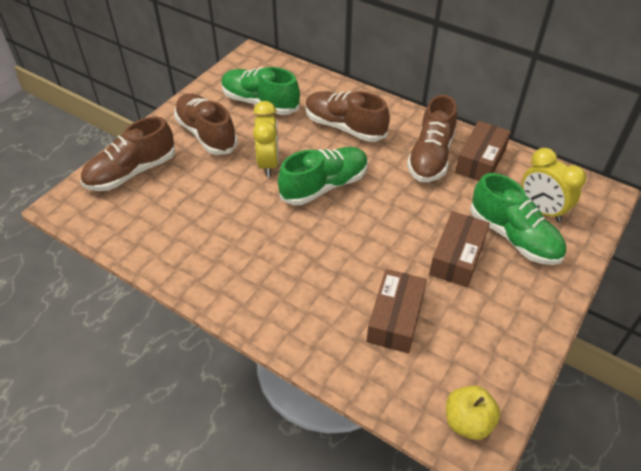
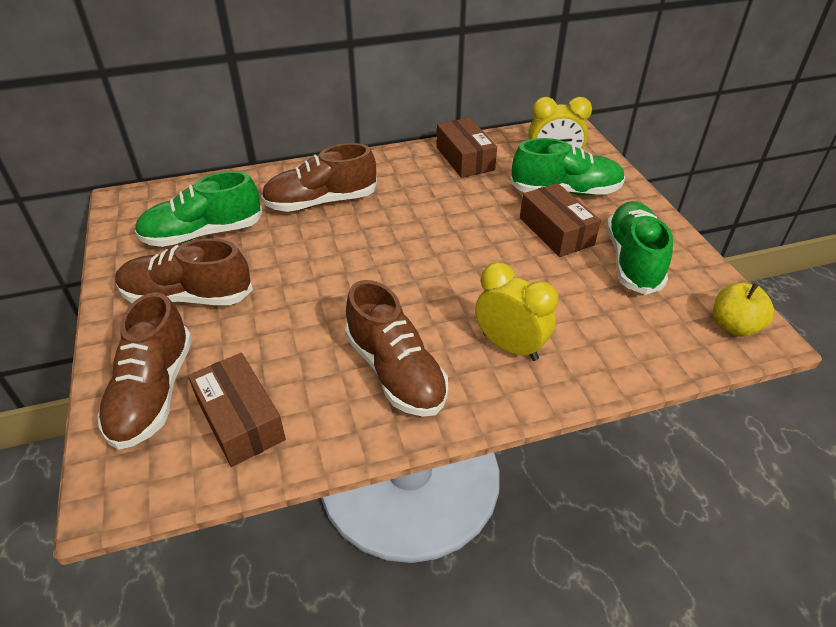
camera: 50 degrees left, 5 degrees down
yellow clock [253,101,279,177] -> yellow clock moved to [475,262,558,361]
green shoe [278,147,368,205] -> green shoe moved to [606,201,673,295]
brown box [367,269,427,353] -> brown box moved to [188,353,286,467]
brown shoe [407,95,457,182] -> brown shoe moved to [345,280,448,417]

